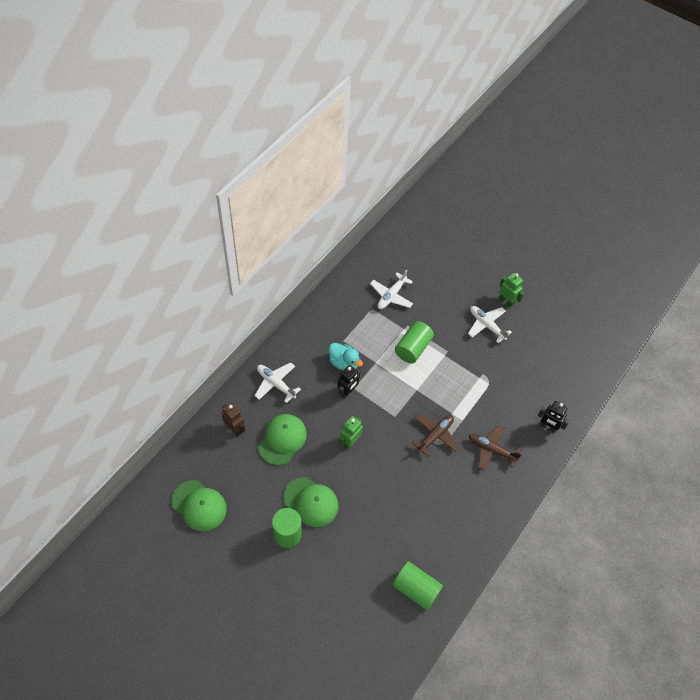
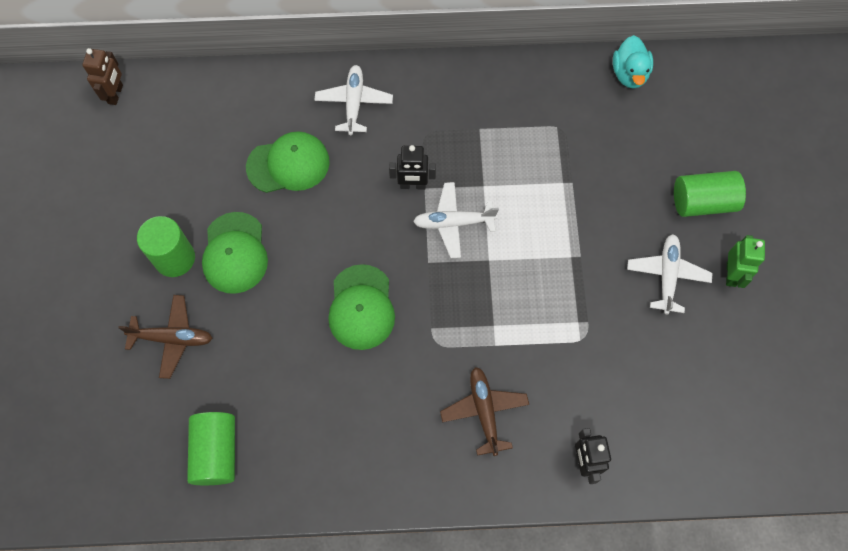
camera: 55 degrees right, 10 degrees up
green cap [171,480,227,531] -> green cap moved to [328,264,395,350]
brown robot [222,402,245,436] -> brown robot moved to [82,48,123,105]
turquoise duck [329,343,363,370] -> turquoise duck moved to [613,35,653,89]
green robot [339,416,363,450] -> none
white plane [370,270,413,309] -> white plane moved to [413,182,499,258]
green cylinder [395,321,434,363] -> green cylinder moved to [674,171,746,217]
brown plane [412,414,459,457] -> brown plane moved to [118,295,213,379]

